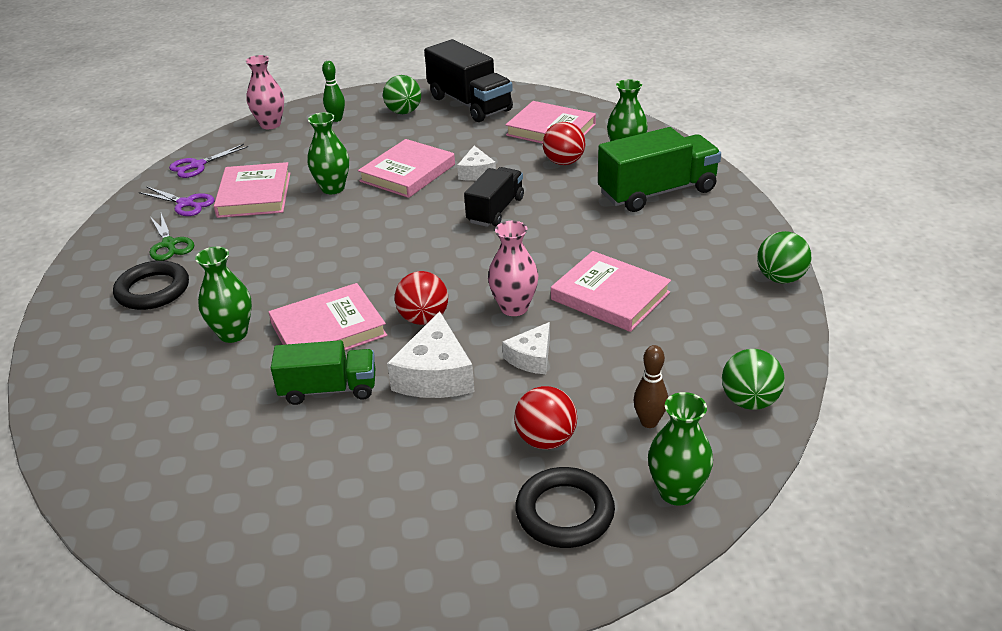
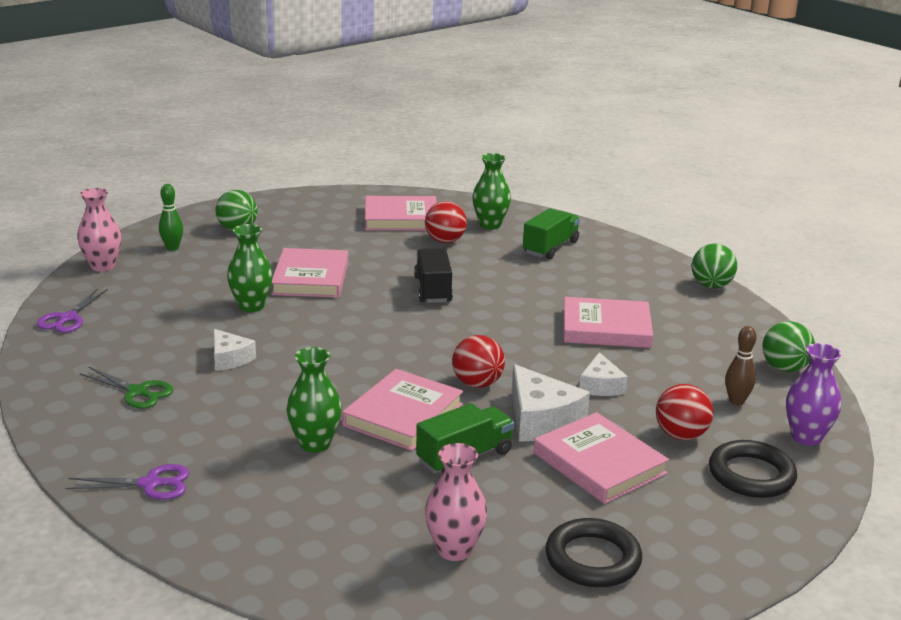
camera: 35 degrees left, 10 degrees down
black ring [113,261,189,310] -> black ring moved to [545,518,642,587]
purple scissors [139,186,215,216] -> purple scissors moved to [65,464,190,500]
pink book [214,162,290,218] -> pink book moved to [534,412,669,504]
black truck [424,39,513,122] -> none
white cheese [457,146,496,181] -> white cheese moved to [214,329,256,371]
pink vase [488,221,538,316] -> pink vase moved to [425,443,487,561]
green truck [598,127,721,212] -> green truck [523,208,580,259], size x0.65
green vase [648,392,713,506] -> purple vase [786,343,841,446]

